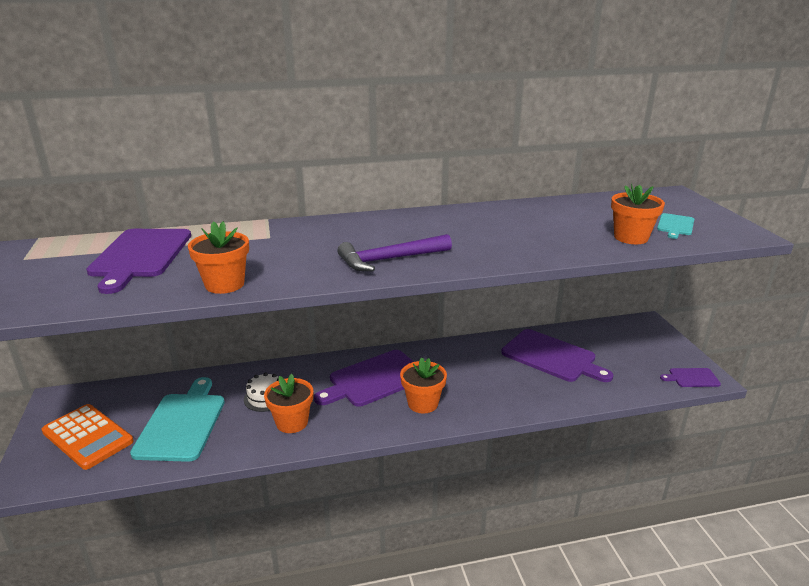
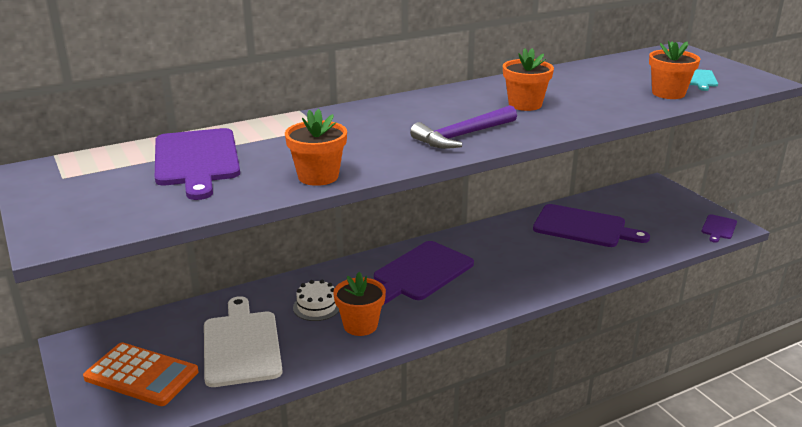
camera: 15 degrees left, 0 degrees up
turquoise cutting board [130,377,225,462] -> white cutting board [204,296,283,387]
orange flower pot [400,357,447,414] -> orange flower pot moved to [503,48,554,111]
purple cutting board [660,368,721,387] -> purple cutting board turned 45 degrees counterclockwise [701,214,737,243]

